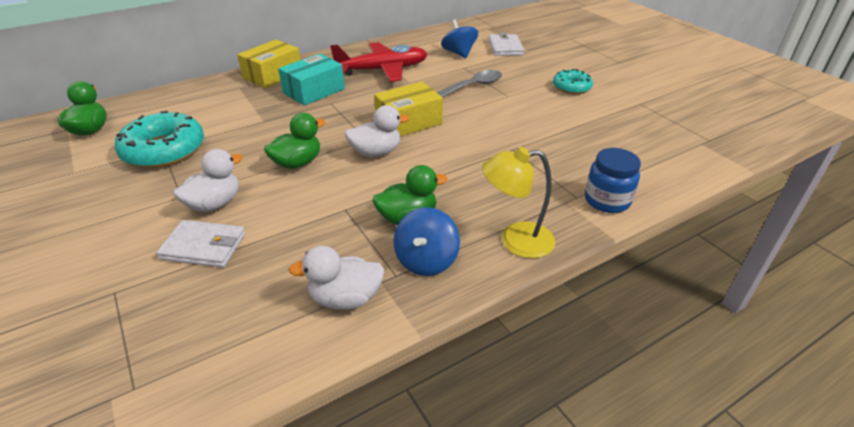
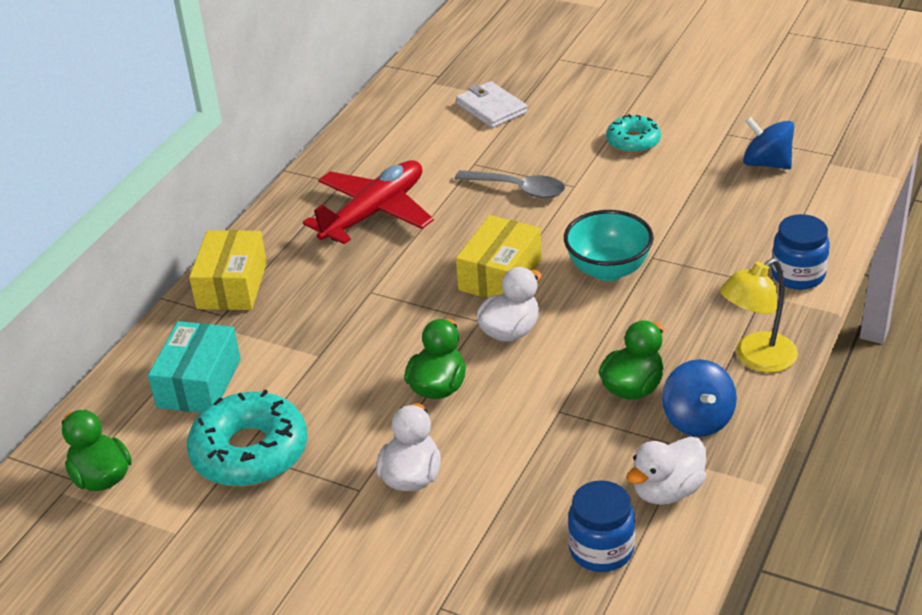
camera: 30 degrees left, 0 degrees up
white wallet [157,220,245,267] -> none
turquoise box [278,54,345,106] -> turquoise box moved to [148,321,241,413]
grey spoon [436,70,502,97] -> grey spoon turned 90 degrees clockwise [455,170,565,198]
blue spinning top [441,20,478,58] -> blue spinning top moved to [743,117,794,169]
none -> turquoise bowl [564,210,654,281]
none -> blue jar [568,480,635,572]

